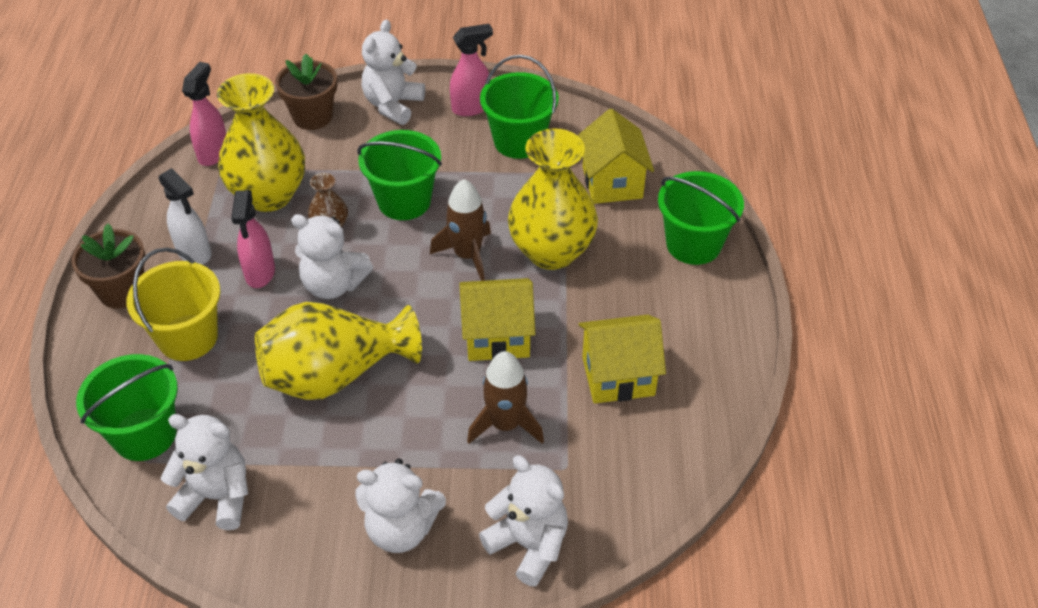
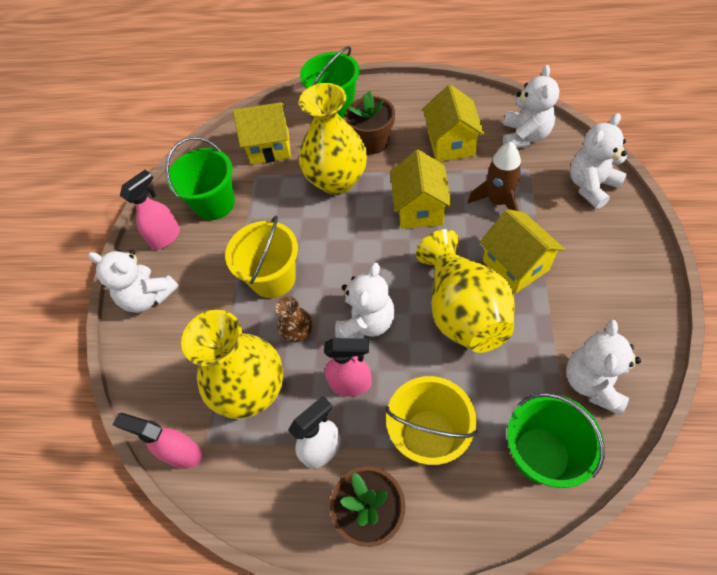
camera: 80 degrees left, 10 degrees up
brown flower pot [275,54,337,130] -> brown flower pot moved to [345,91,395,154]
white teddy bear [355,459,446,553] -> white teddy bear moved to [503,65,559,148]
green bucket [357,130,442,220] -> yellow bucket [225,215,298,298]
brown rocket [430,179,491,281] -> none
pink spray bottle [450,24,493,116] -> pink spray bottle turned 60 degrees clockwise [120,170,180,250]
none -> yellow house [479,209,565,294]

